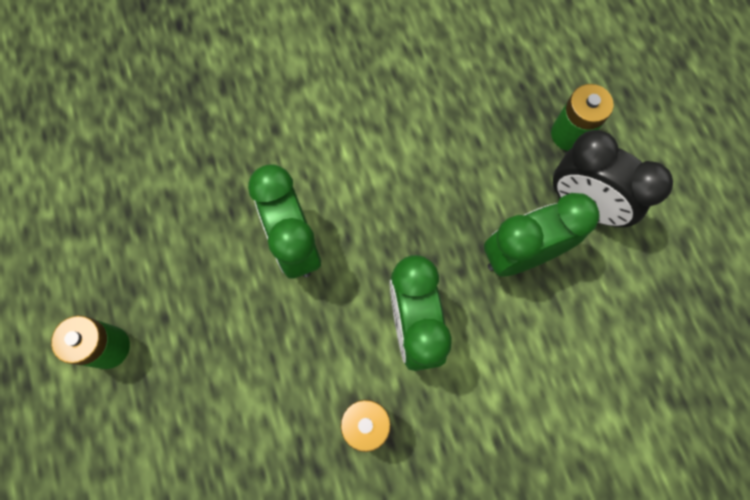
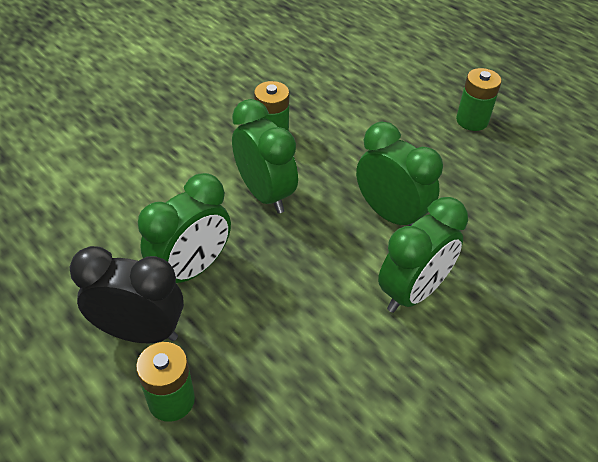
camera: 155 degrees right, 25 degrees down
none -> green clock [378,197,468,313]

